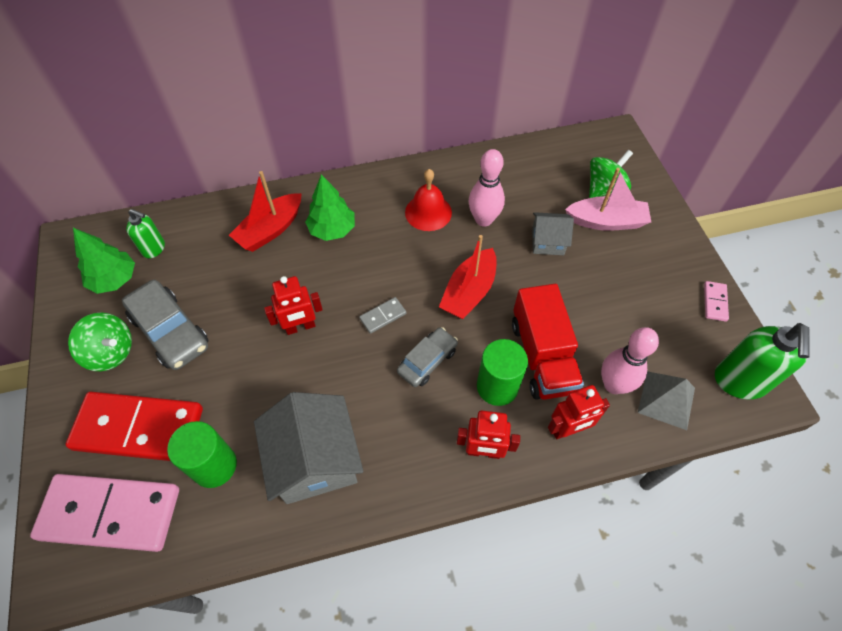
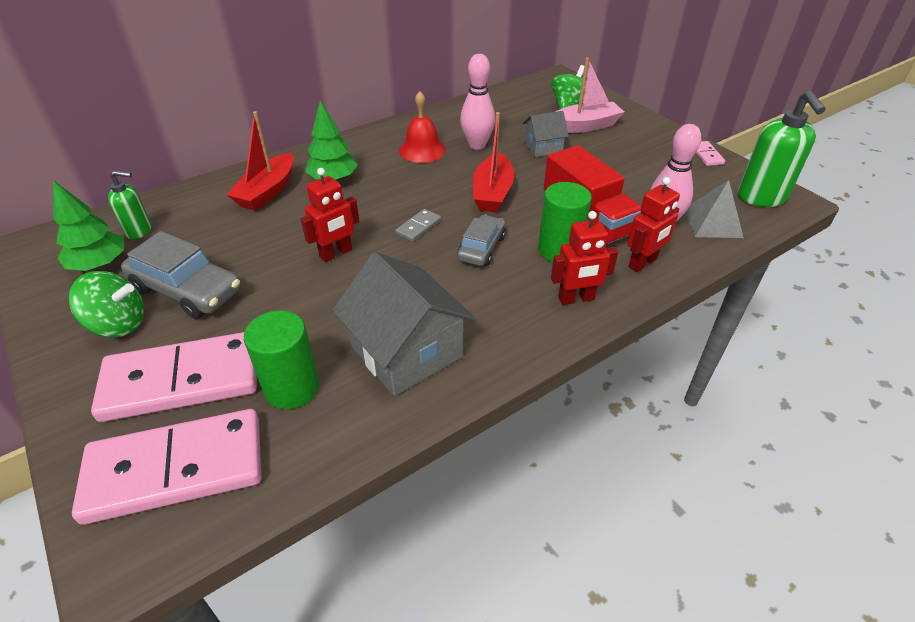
camera: 20 degrees left, 15 degrees down
red domino [65,392,203,461] -> pink domino [91,332,257,422]

